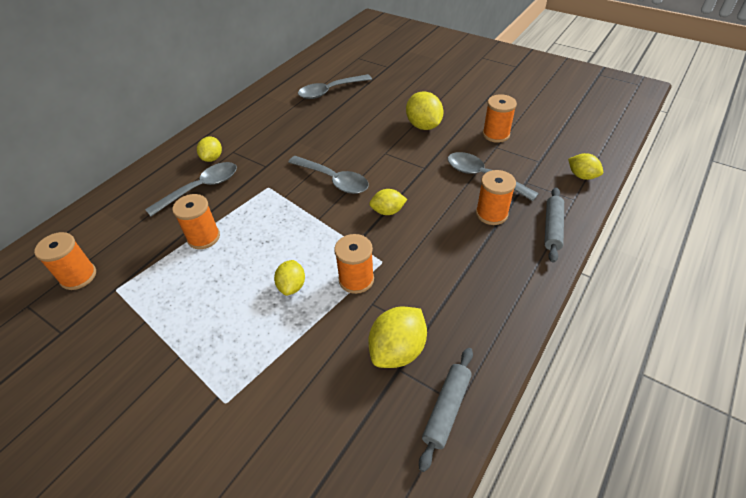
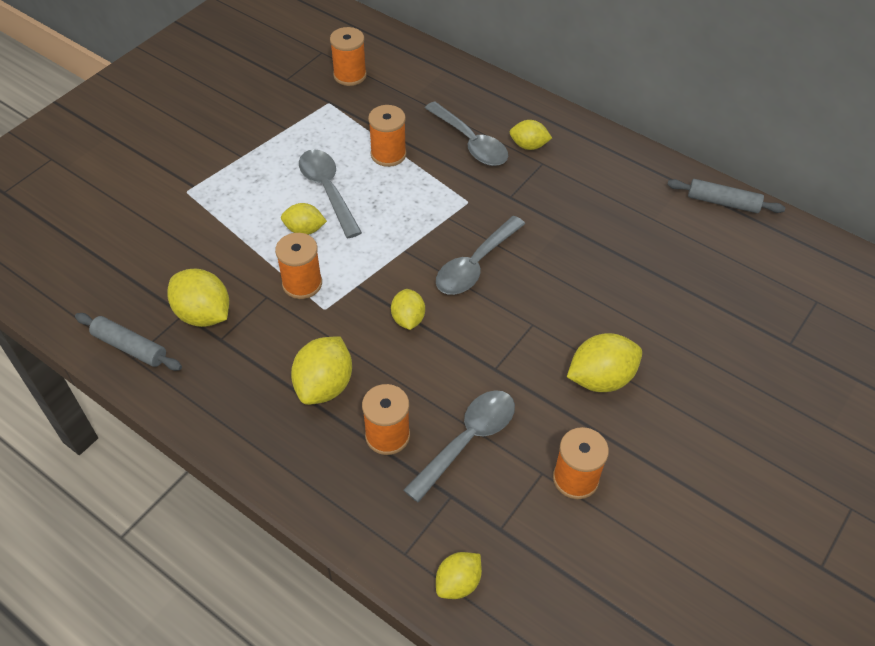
camera: 90 degrees right, 5 degrees up
grey spoon [298,74,372,99] -> grey spoon moved to [299,149,362,238]
grey rolling pin [544,187,564,263] -> grey rolling pin moved to [667,179,785,213]
none -> yellow lemon [291,336,352,405]

